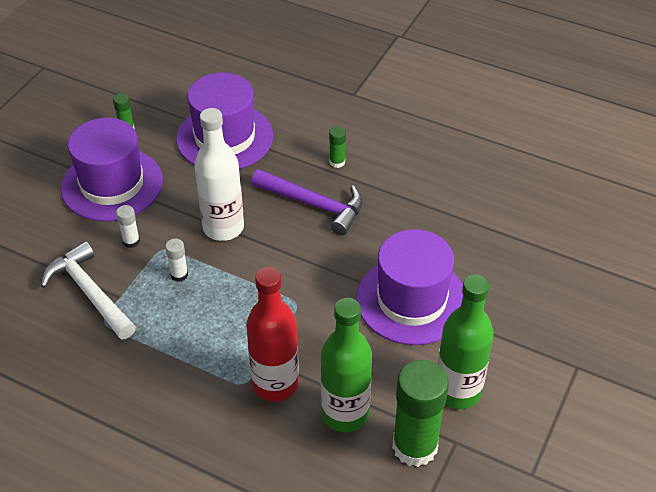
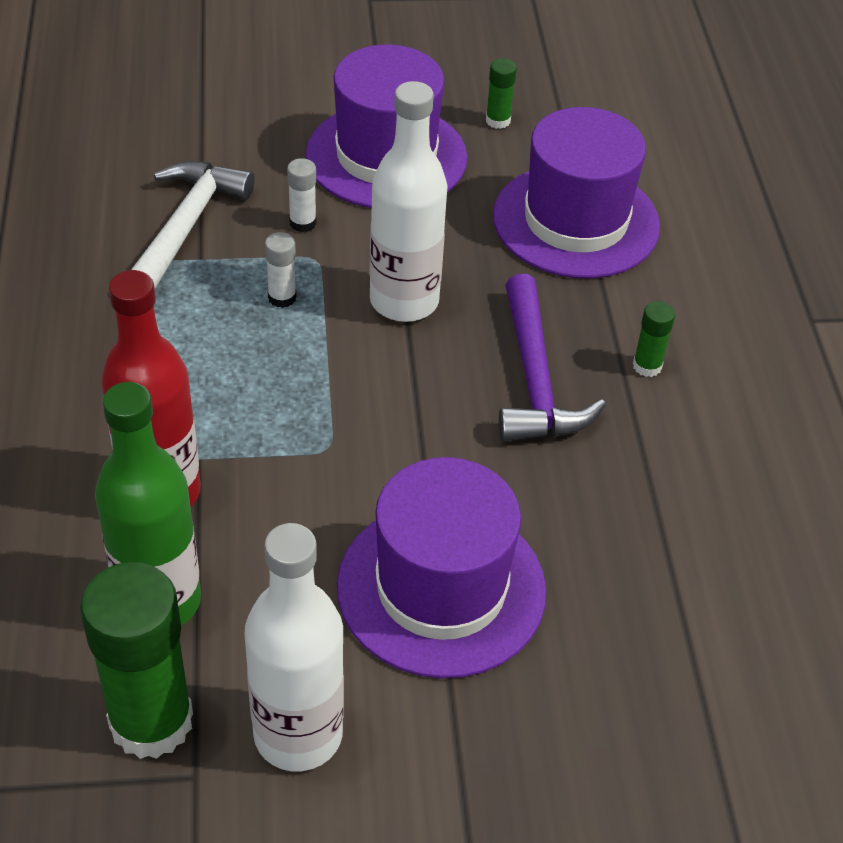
camera: 55 degrees right, 0 degrees up
green bottle [438,274,494,409] -> white bottle [244,523,344,771]

